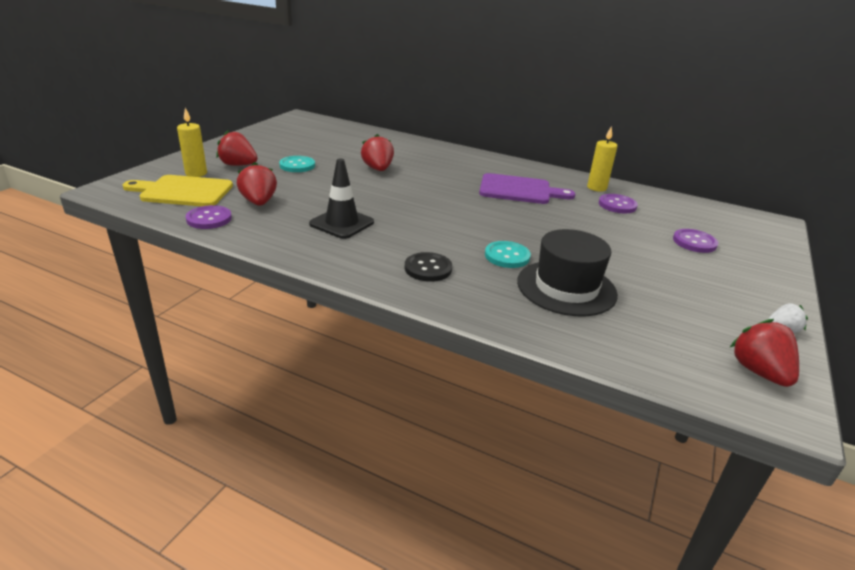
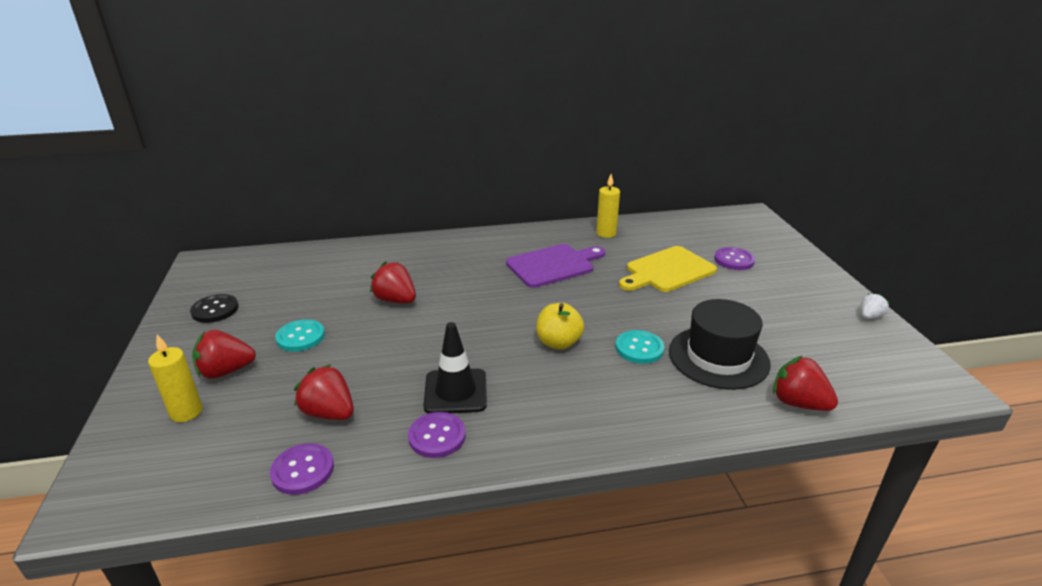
camera: 35 degrees left, 0 degrees up
yellow cutting board [123,175,233,206] -> yellow cutting board moved to [619,246,717,292]
black button [404,252,452,282] -> black button moved to [190,294,239,323]
purple button [598,194,638,213] -> purple button moved to [408,412,466,458]
red strawberry [730,319,799,387] -> red strawberry moved to [773,356,838,411]
none -> yellow apple [536,303,584,350]

